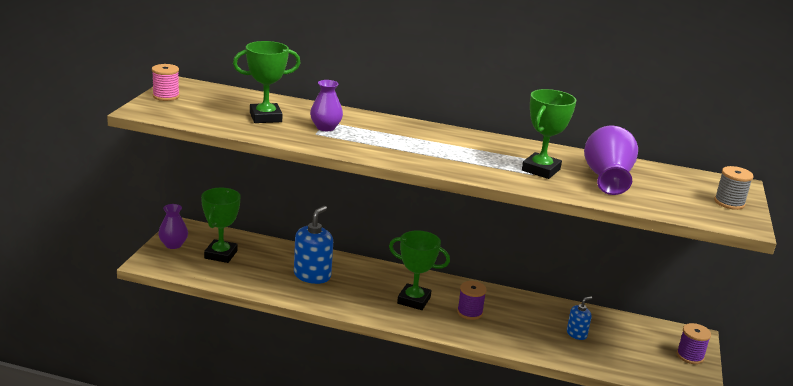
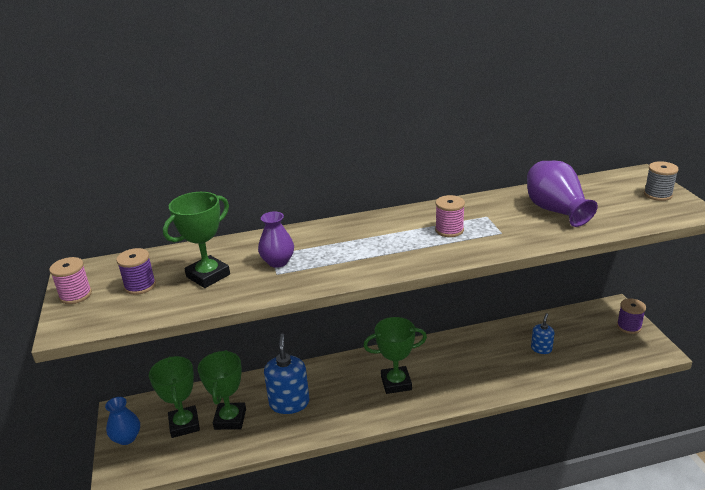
camera: 25 degrees left, 5 degrees up
purple vase [158,204,188,249] -> blue vase [105,397,140,445]
purple spool [457,281,487,320] -> purple spool moved to [116,248,156,295]
green trophy [522,89,576,179] -> green trophy moved to [198,350,246,430]
none -> pink spool [435,195,465,237]

